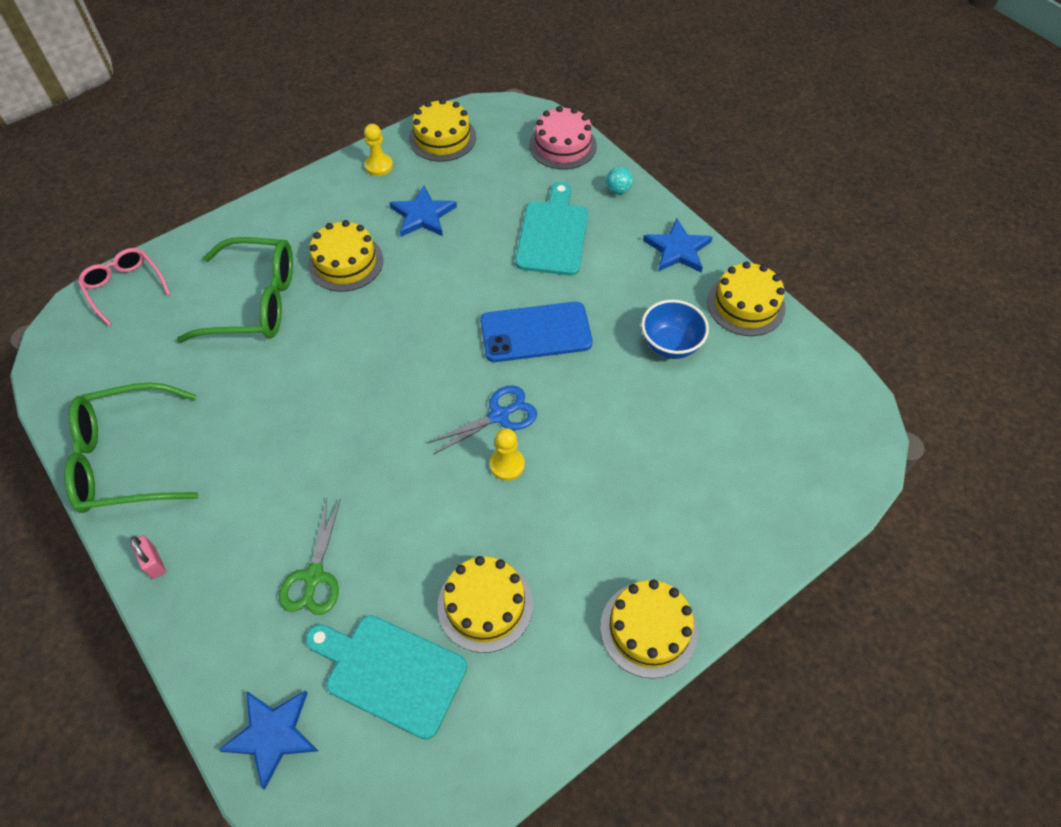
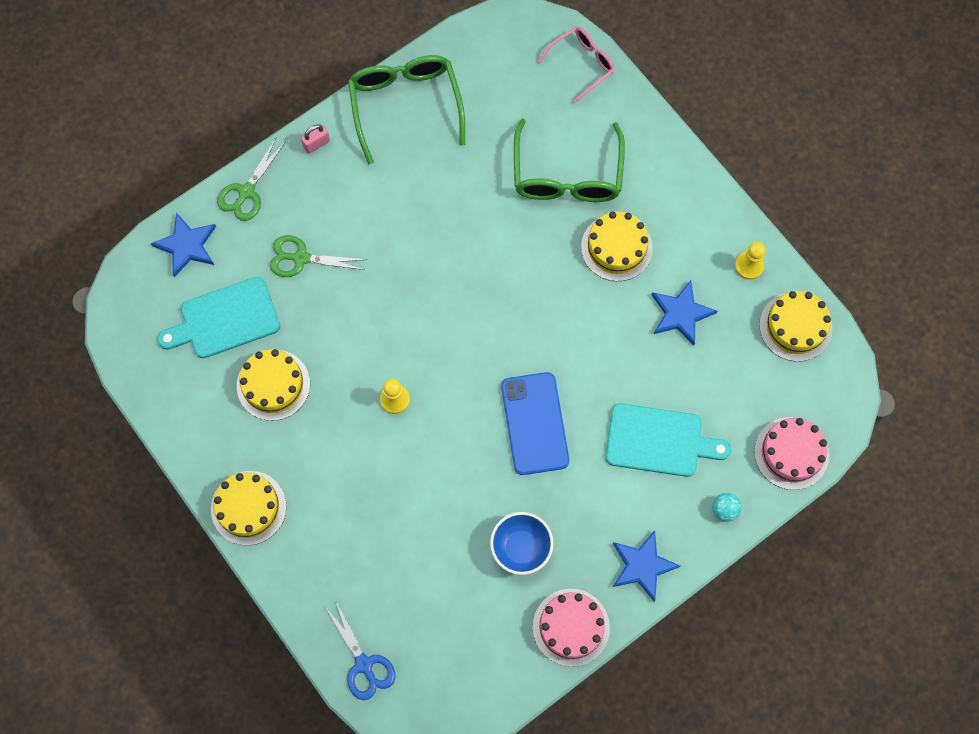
camera: 90 degrees right, 15 degrees up
turquoise cutting board [306,615,467,740] -> turquoise cutting board turned 135 degrees counterclockwise [157,276,280,358]
blue scissors [428,385,537,454] -> blue scissors moved to [326,602,396,700]
yellow cake [707,262,786,336] -> pink cake [533,589,610,667]
none -> green scissors [217,138,285,221]

